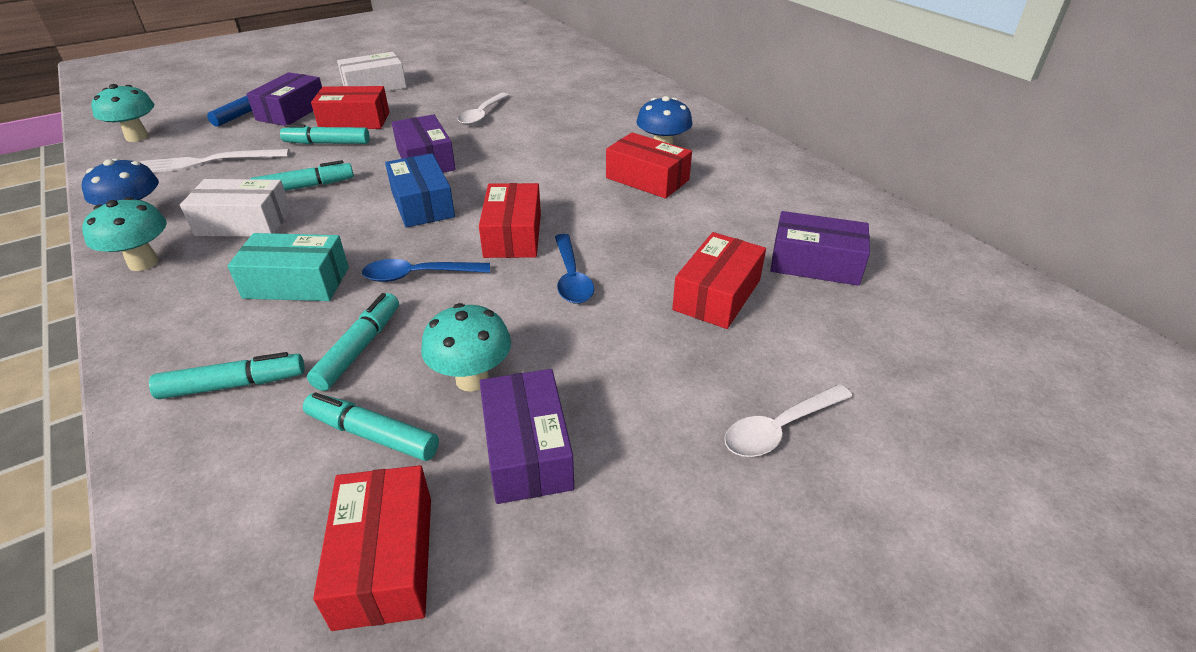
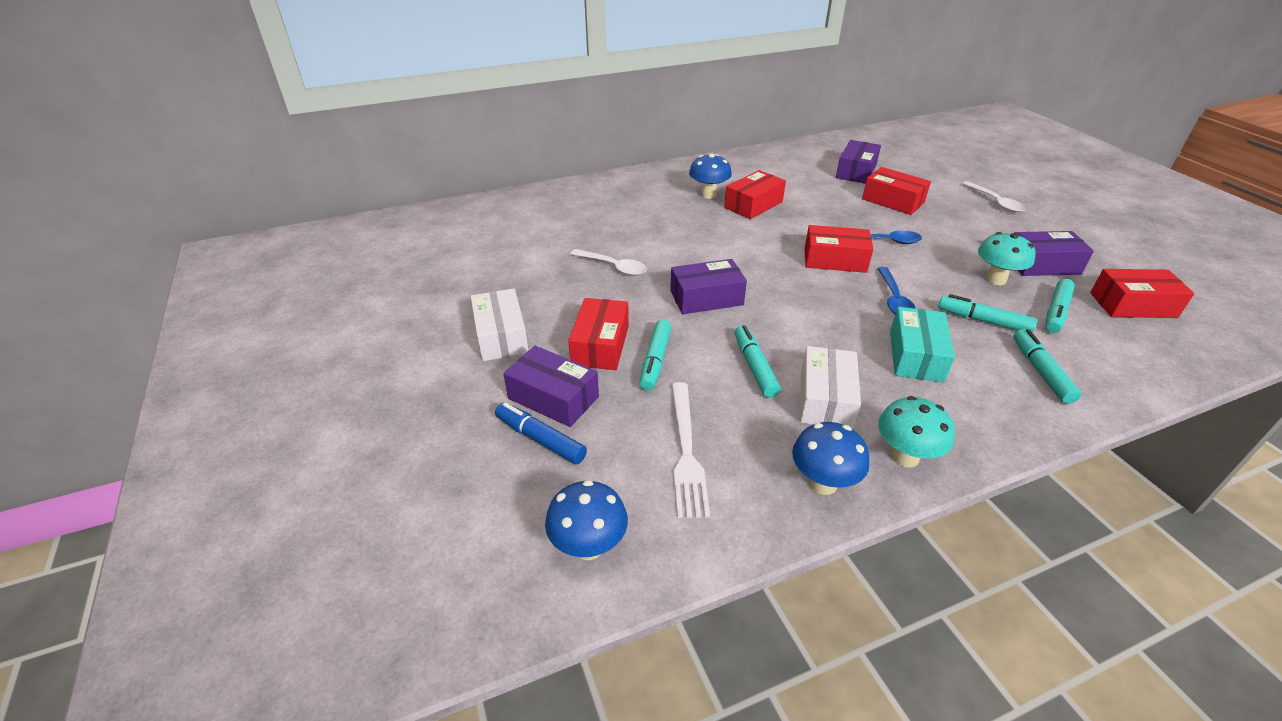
camera: 80 degrees left, 0 degrees up
turquoise mushroom [91,84,154,142] -> blue mushroom [545,480,628,560]
blue box [385,153,455,227] -> none

